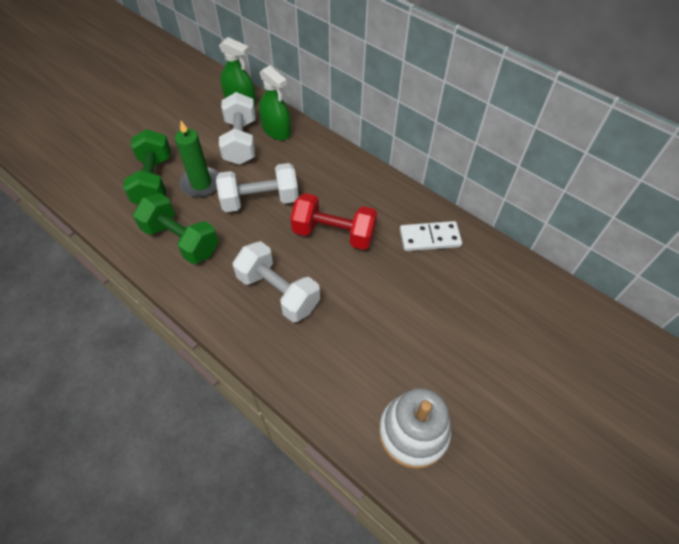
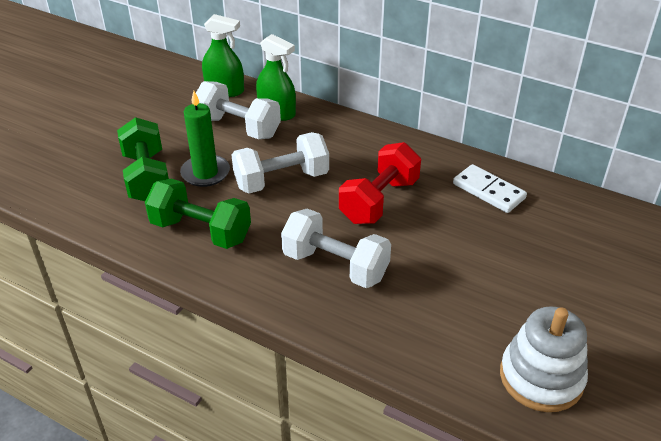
camera: 10 degrees left, 15 degrees down
white dumbbell [219,92,256,165] -> white dumbbell turned 45 degrees counterclockwise [196,81,281,139]
red dumbbell [290,193,377,250] -> red dumbbell turned 60 degrees counterclockwise [339,142,421,224]
white domino [400,221,462,251] -> white domino turned 60 degrees clockwise [453,164,527,213]

